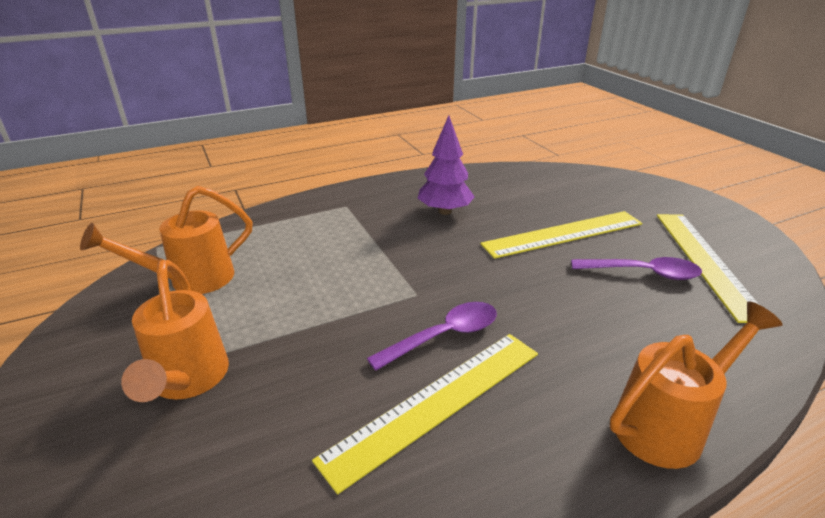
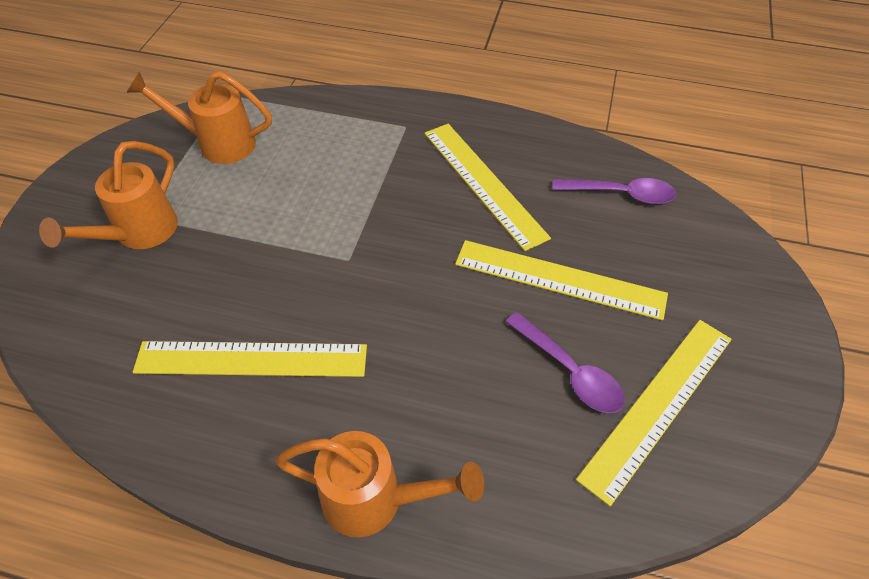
camera: 40 degrees right, 20 degrees up
purple spoon [367,302,497,371] -> purple spoon moved to [553,178,676,204]
purple tree [418,115,475,215] -> yellow ruler [424,124,551,251]

